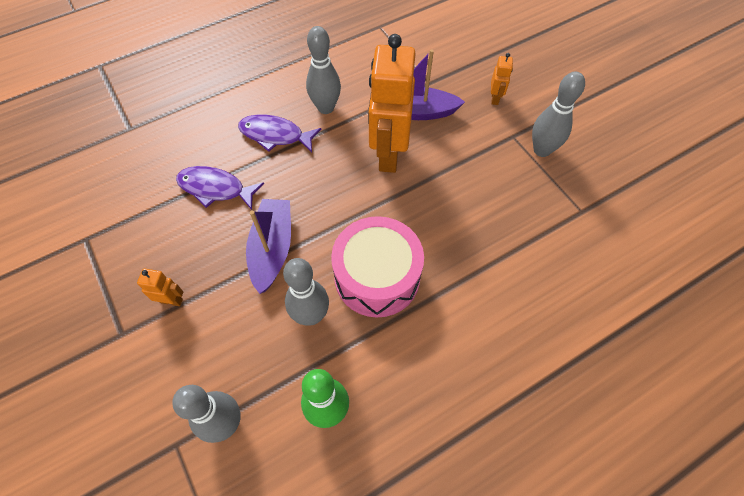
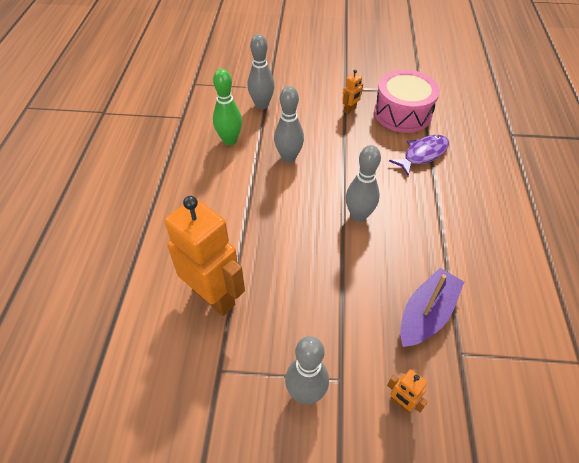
camera: 125 degrees right, 10 degrees down
purple fish [238,115,321,153] -> none
purple boat [246,199,291,294] -> none
grey bowling pin [306,26,341,114] -> grey bowling pin moved to [346,145,381,222]
pink drum [331,216,424,317] -> pink drum moved to [374,70,440,133]
orange robot [368,34,416,173] -> orange robot moved to [165,196,245,316]

